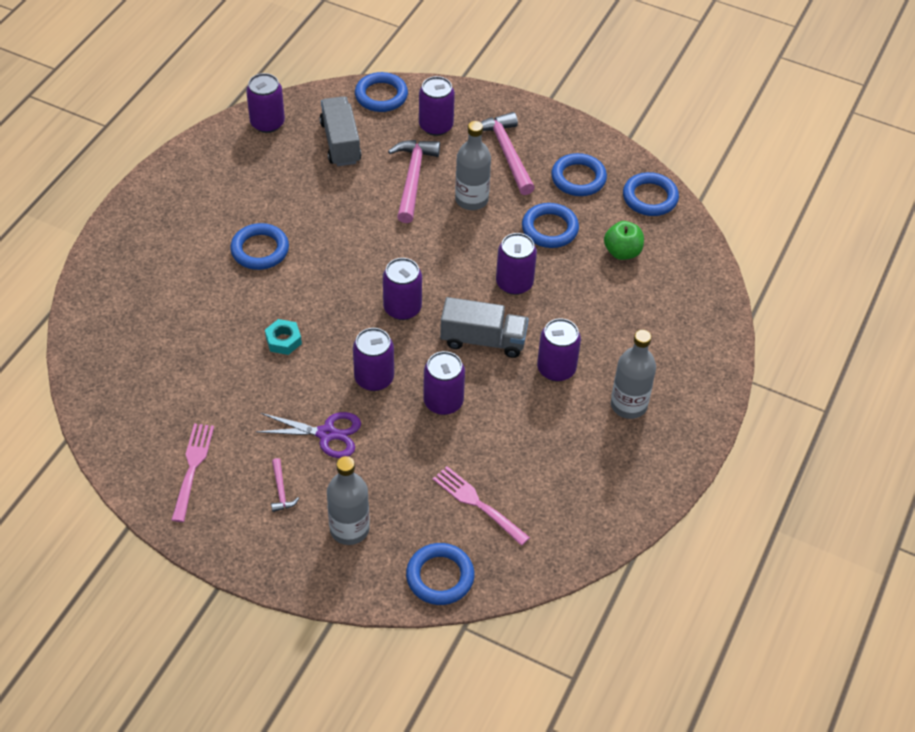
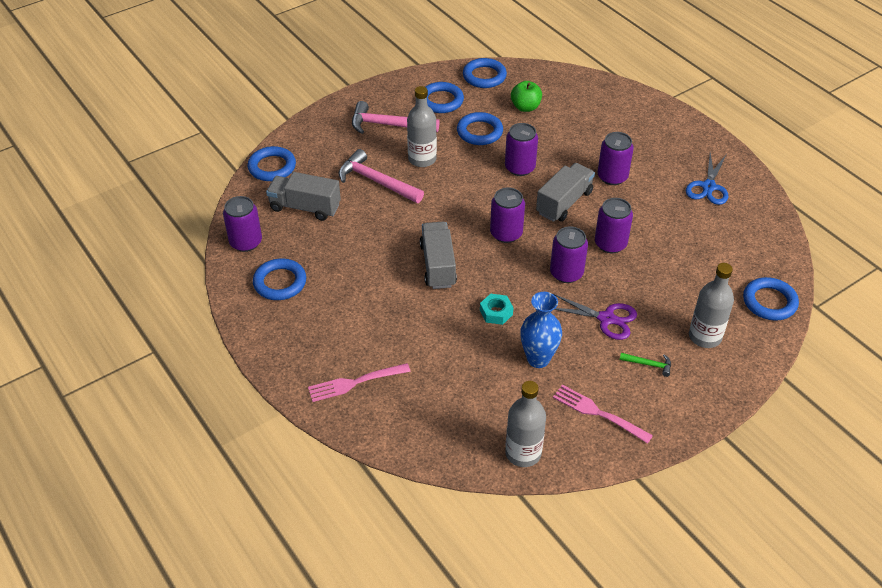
camera: 60 degrees left, 5 degrees down
blue ring [230,223,289,270] -> blue ring moved to [253,259,306,300]
purple scissors [255,412,361,458] -> purple scissors turned 75 degrees clockwise [552,293,637,340]
pink hammer [271,458,299,512] -> green hammer [620,353,671,377]
purple can [419,76,455,136] -> none
pink fork [433,466,530,546] -> pink fork moved to [308,363,411,402]
grey bottle [611,330,656,419] -> grey bottle moved to [505,381,546,467]
none -> grey truck [420,222,457,289]
none -> blue vase [520,292,562,368]
none -> blue scissors [686,153,728,205]

